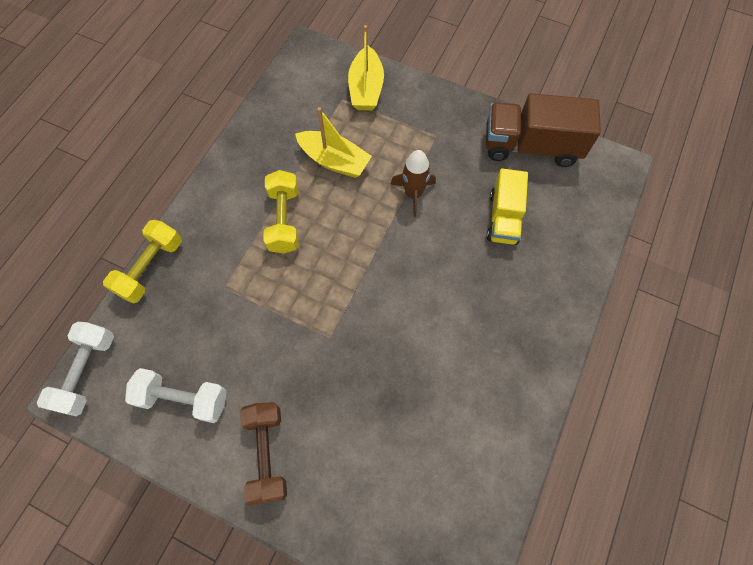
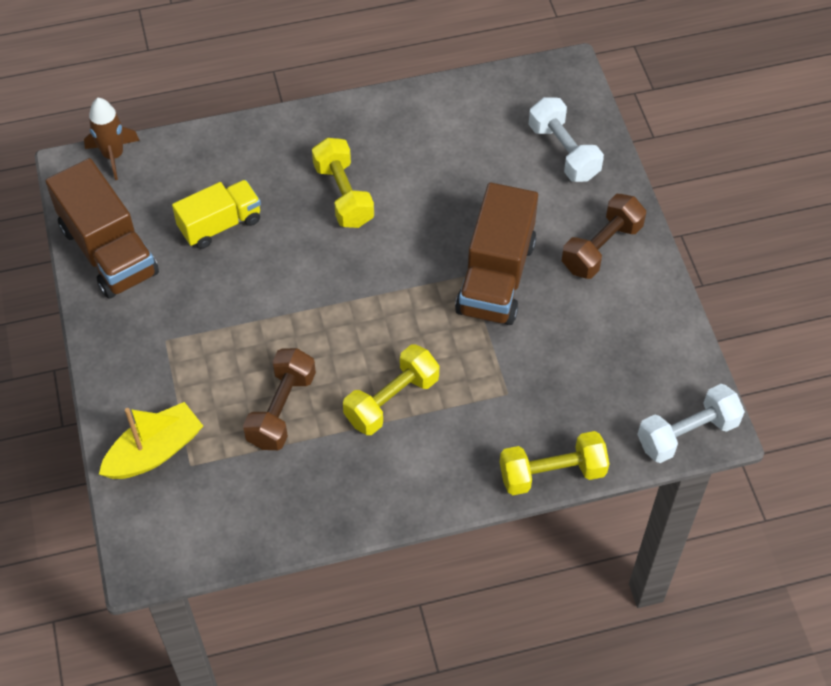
camera: 130 degrees left, 10 degrees down
white dumbbell [125,368,227,423] -> white dumbbell moved to [528,97,604,182]
yellow boat [295,107,372,178] -> brown dumbbell [243,348,316,450]
brown rocket [391,150,436,217] -> brown rocket moved to [84,98,140,180]
none -> yellow dumbbell [312,138,374,228]
none -> brown truck [455,183,538,325]

